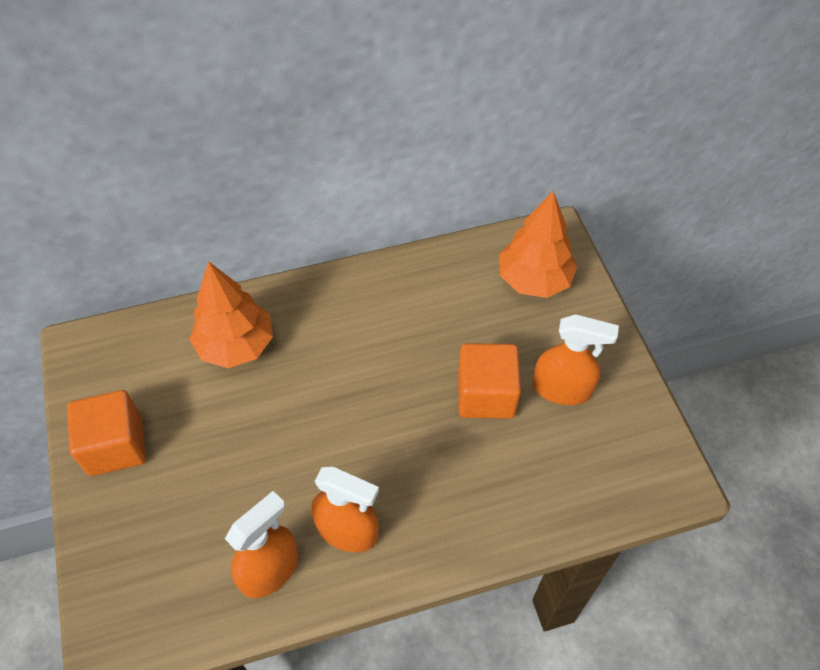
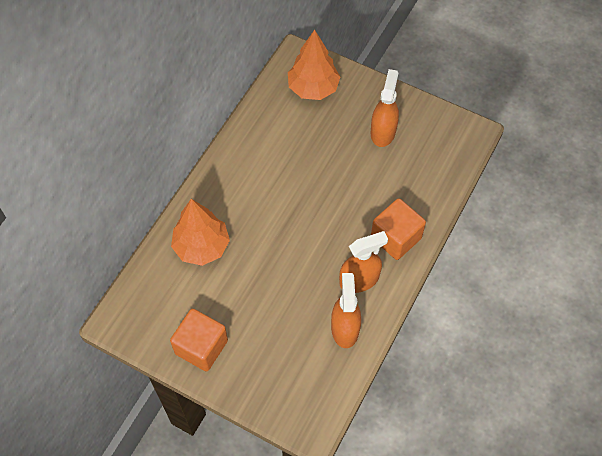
camera: 45 degrees left, 5 degrees up
orange cube [458,343,521,419] -> orange cube moved to [371,198,426,260]
orange spray bottle [533,314,619,405] -> orange spray bottle turned 45 degrees counterclockwise [371,69,399,147]

